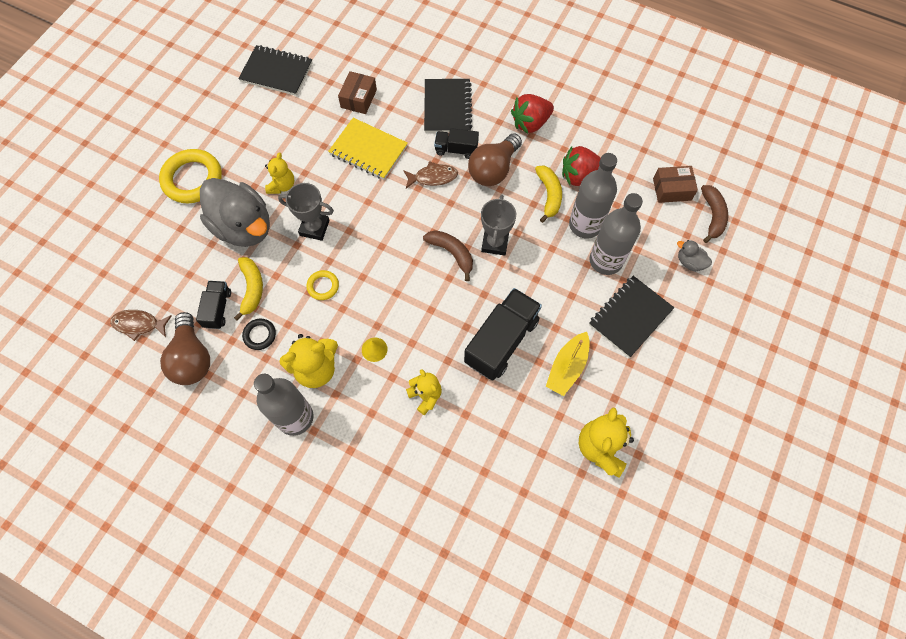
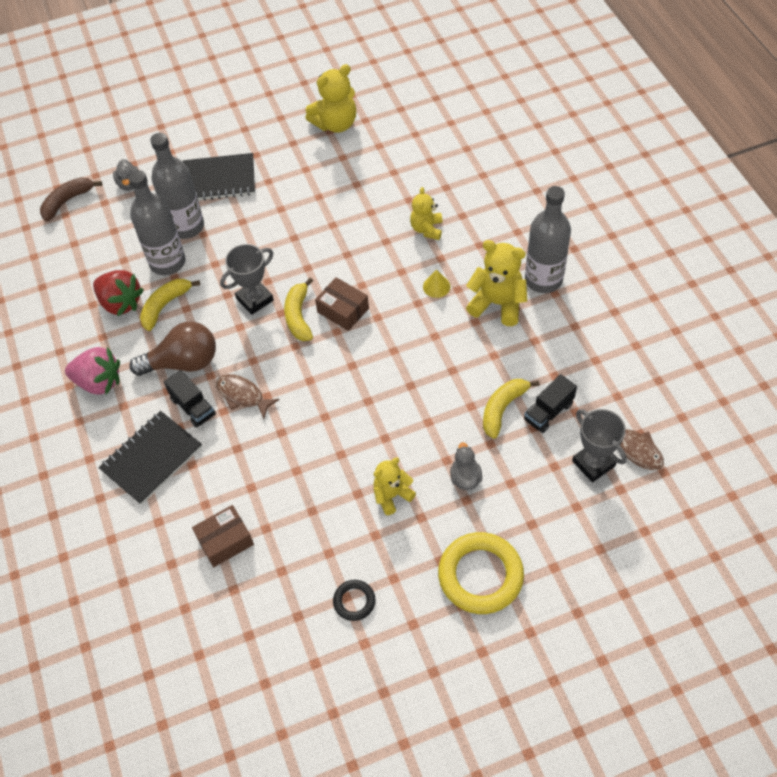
camera: 135 degrees left, 10 degrees down
brown light bulb [160,312,210,385] -> none
grey duck [200,178,270,247] -> grey duck [450,442,482,490], size x0.41
black notebook [238,45,313,96] -> none
black ring [242,319,276,350] -> black ring moved to [333,580,375,621]
grey trophy [278,183,334,241] -> grey trophy moved to [572,409,627,482]
yellow ring [306,270,339,300] -> none
yellow notebook [328,118,408,180] -> none
brown banana [423,230,473,281] -> yellow banana [284,278,313,341]
black truck [464,288,542,381] -> none
red strawberry [511,94,554,134] -> pink strawberry [65,347,120,395]
yellow boat [545,332,590,396] -> none
brown box [653,166,698,203] -> brown box moved to [315,277,369,331]

